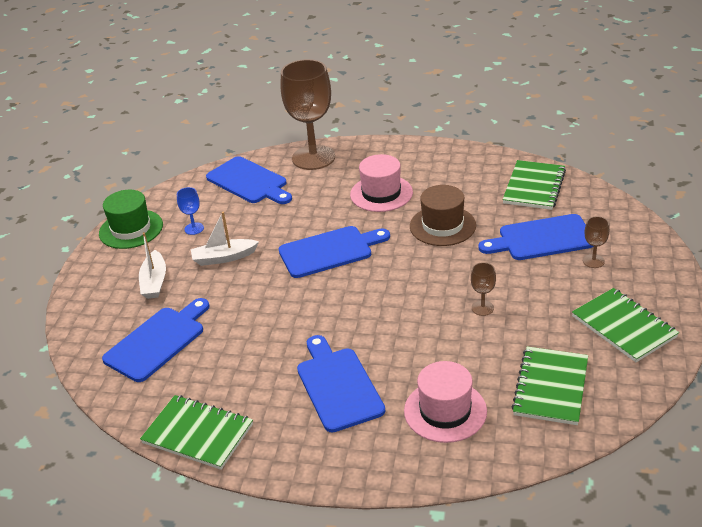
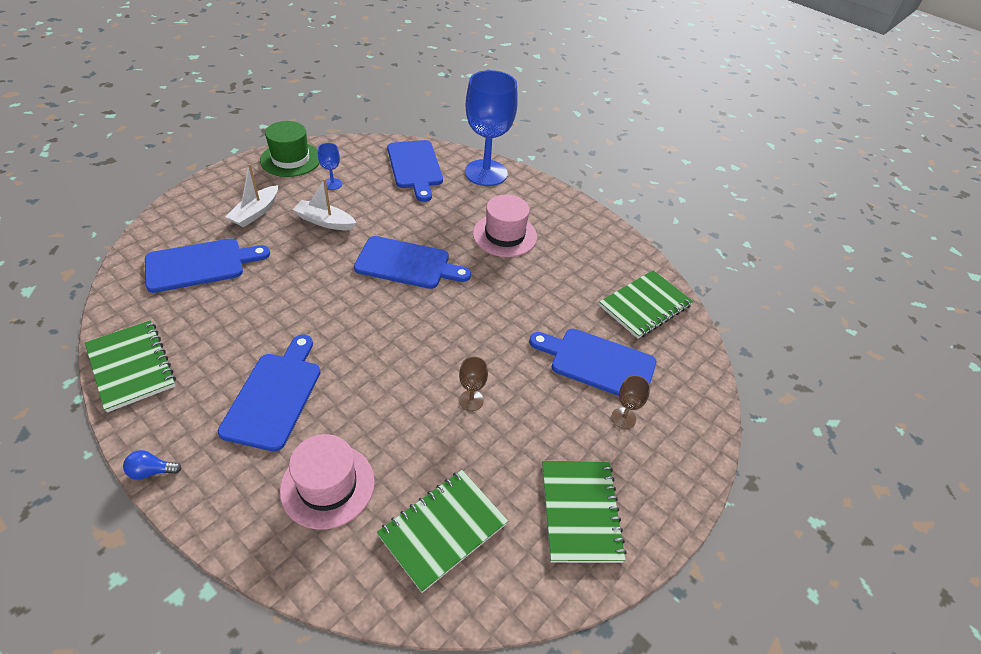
camera: 25 degrees right, 10 degrees up
brown goblet [281,59,335,170] -> blue goblet [465,70,518,186]
brown hat [410,185,476,246] -> none
none -> blue light bulb [123,450,181,480]

